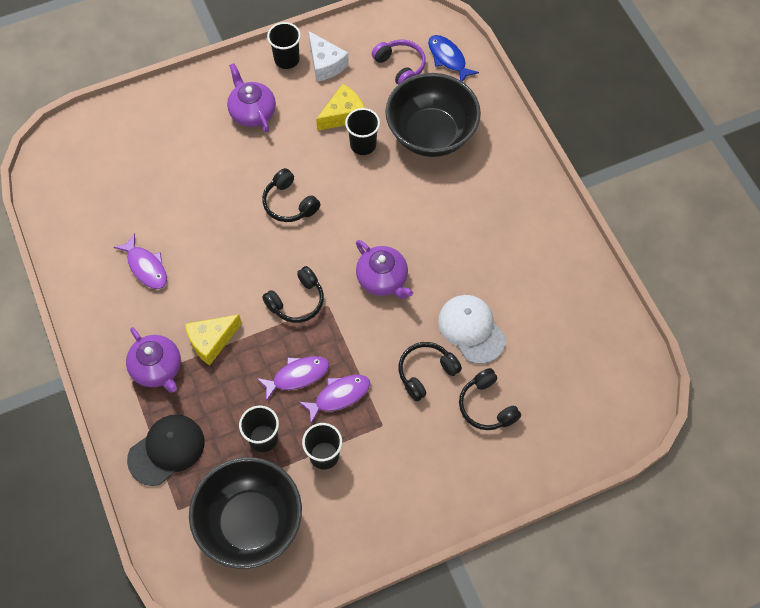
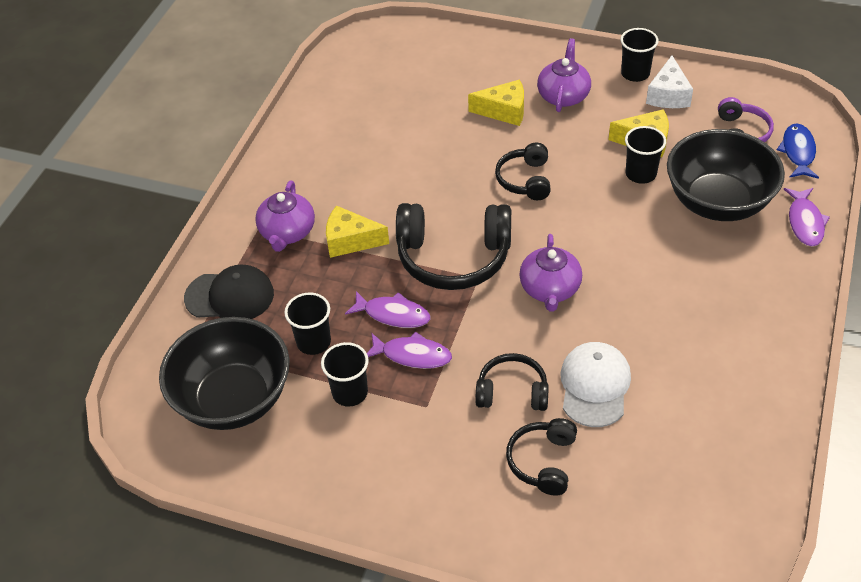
camera: 45 degrees right, 15 degrees down
purple fish [114,233,167,289] -> purple fish moved to [784,188,830,246]
black headphones [262,266,324,323] -> black headphones [396,203,511,290], size x1.78
none -> yellow cheese [468,80,524,126]

